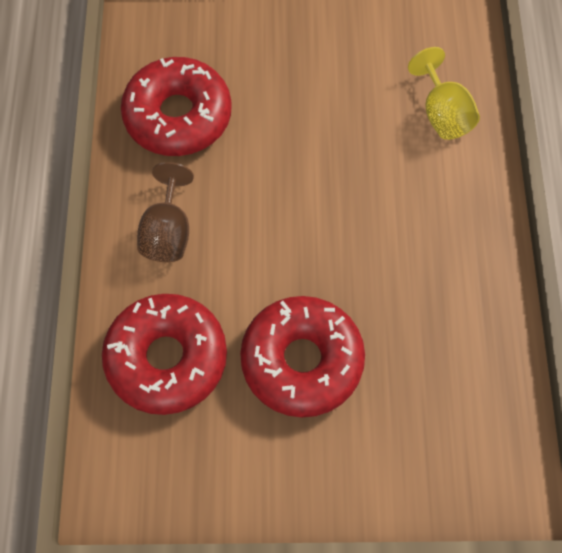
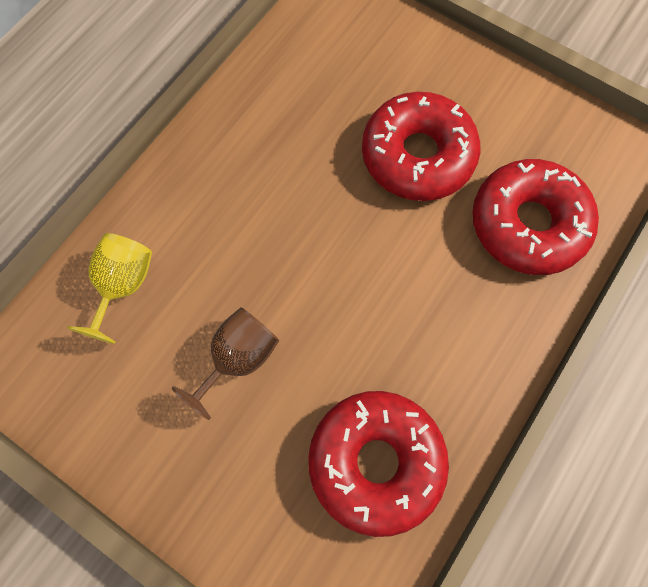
camera: 145 degrees left, 5 degrees up
brown goblet [137,162,194,262] -> brown goblet moved to [172,307,279,420]

